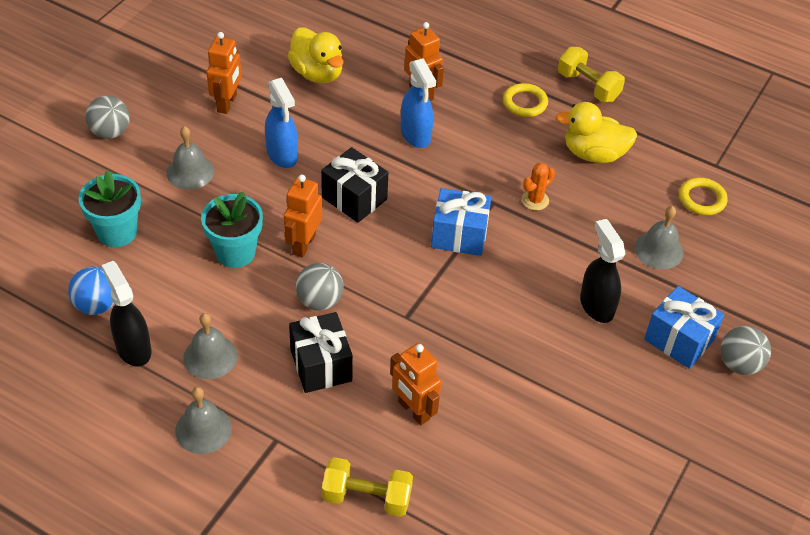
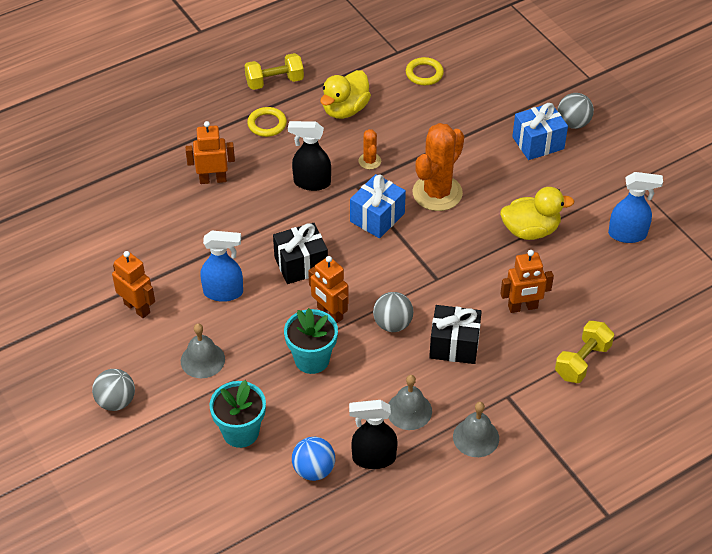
camera: 60 degrees left, 0 degrees up
yellow duck [288,27,344,83] -> yellow duck moved to [500,187,574,240]
blue spray bottle [401,58,436,148] -> blue spray bottle moved to [608,172,663,243]
black spray bottle [580,219,625,323] -> black spray bottle moved to [288,121,331,191]
grey bell [634,206,684,269] -> none
none -> orange cactus [413,123,464,211]

